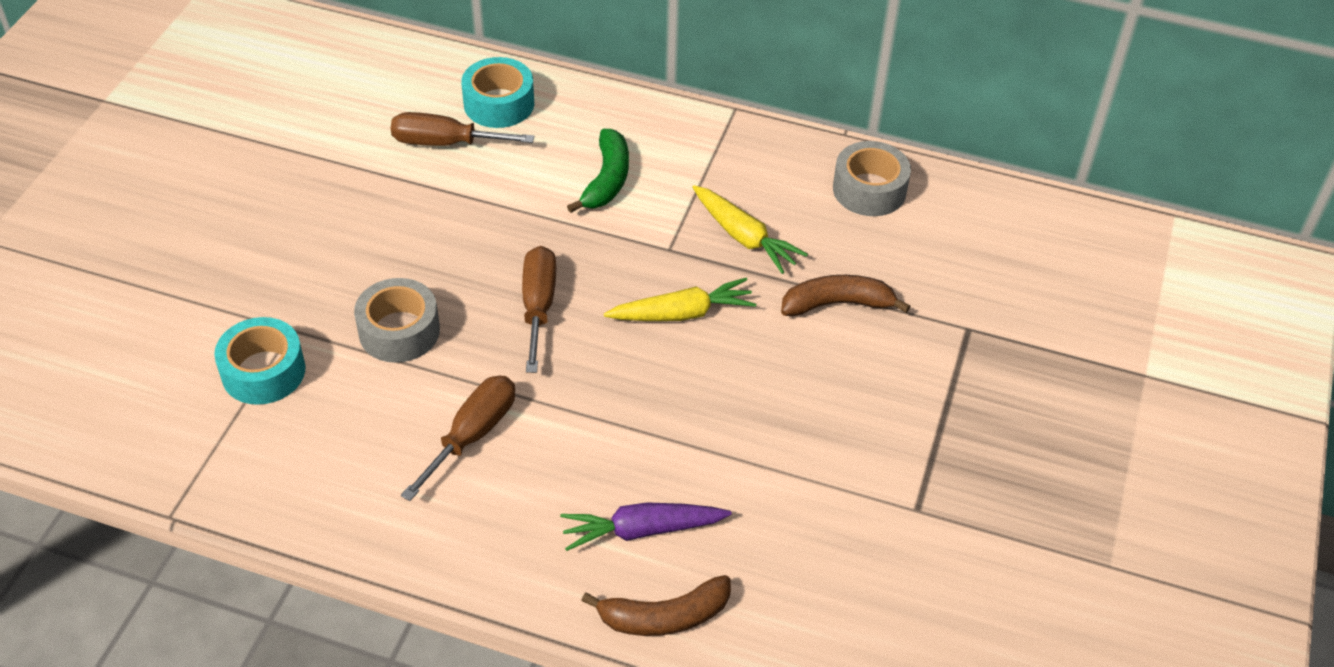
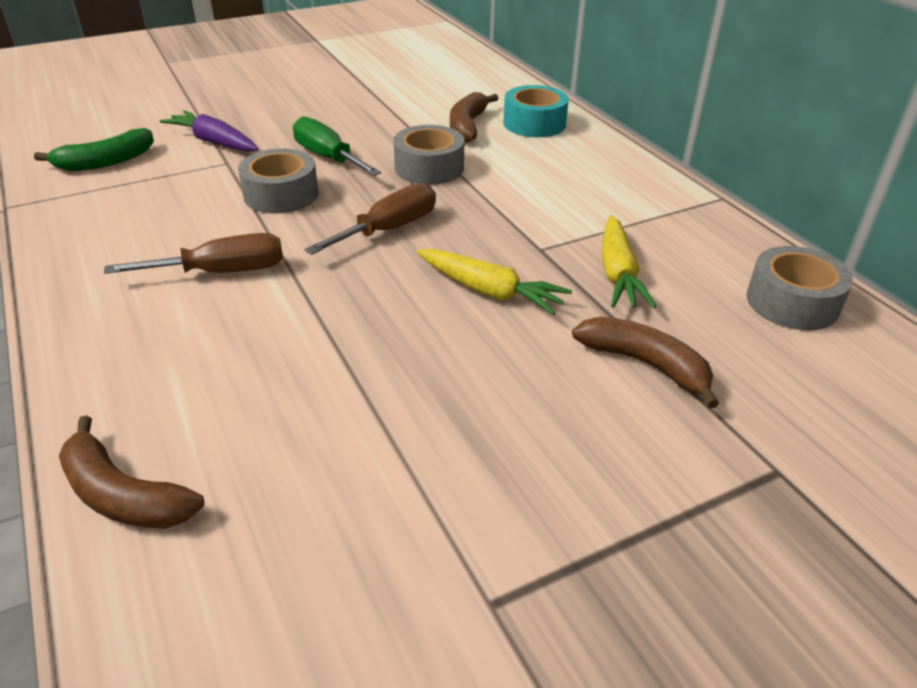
camera: 45 degrees right, 10 degrees down
turquoise tape [214,317,305,405] -> none
brown screwdriver [391,112,534,146] -> brown banana [450,92,498,143]
purple carrot [560,502,731,551] -> purple carrot moved to [160,110,259,152]
green banana [567,129,629,213] -> green banana moved to [34,128,154,171]
none -> green screwdriver [293,116,381,176]
none -> grey tape [393,125,464,185]

